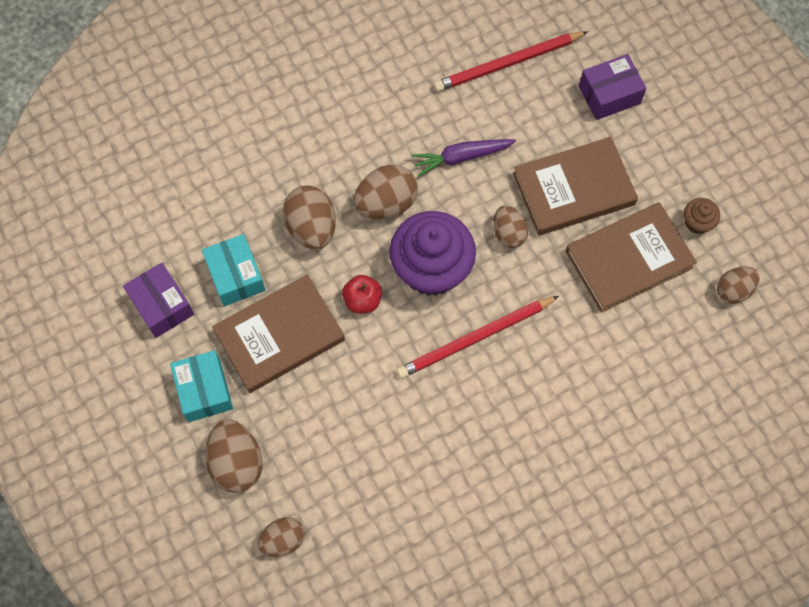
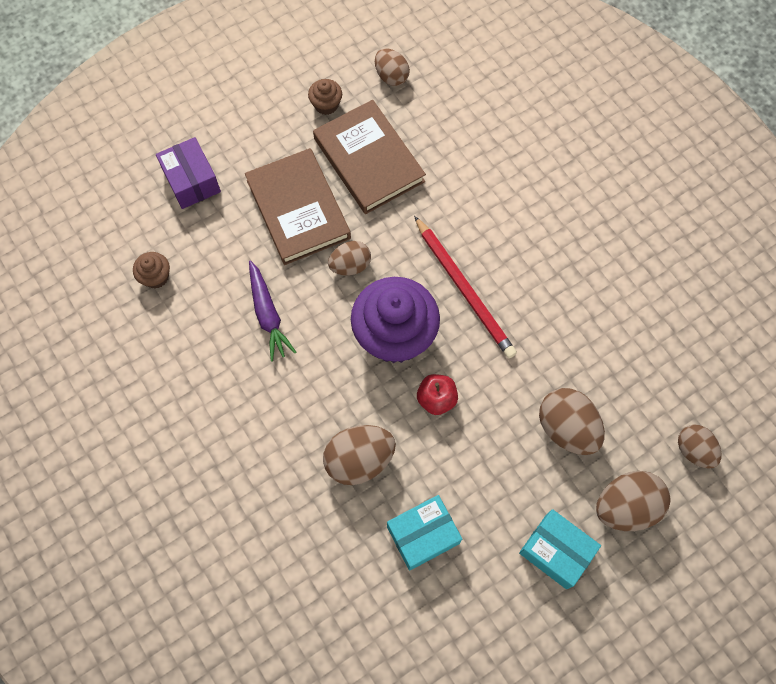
camera: 95 degrees left, 0 degrees up
purple box [123,263,194,338] -> none
turquoise box [170,350,233,422] -> turquoise box turned 60 degrees clockwise [519,509,601,589]
brown book [212,275,345,393] -> none
brown egg [354,165,418,219] -> brown egg moved to [539,388,605,455]
red pencil [434,31,588,92] -> brown cupcake [133,252,170,289]

